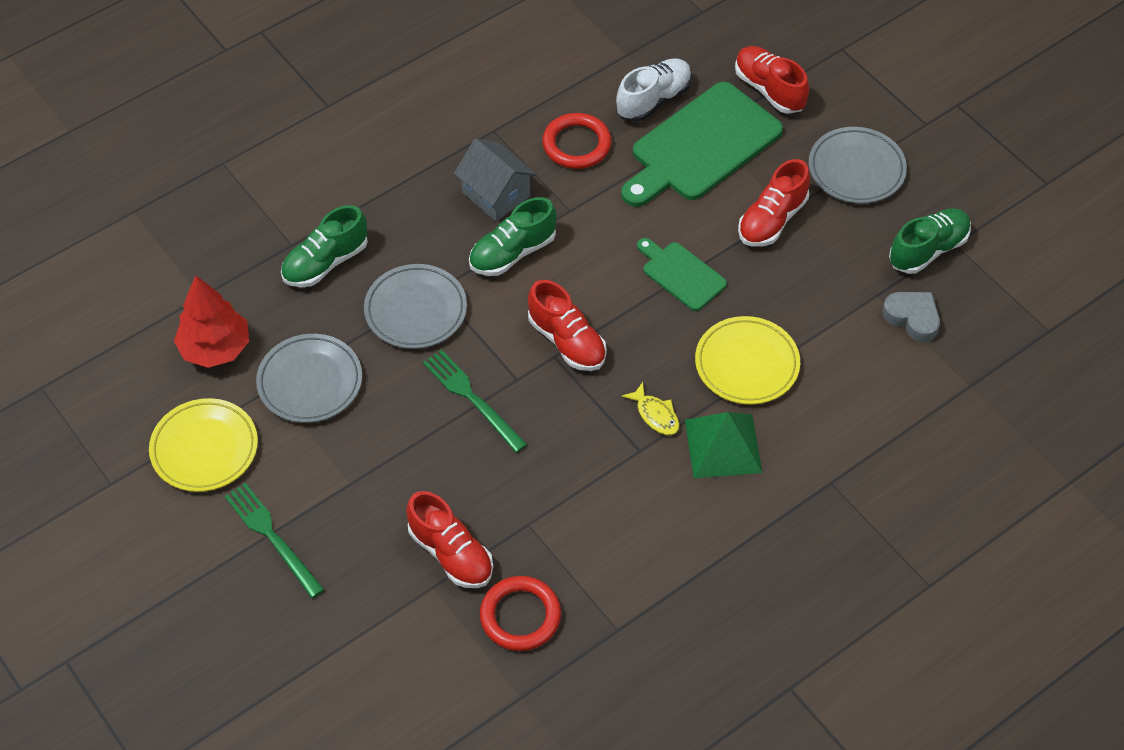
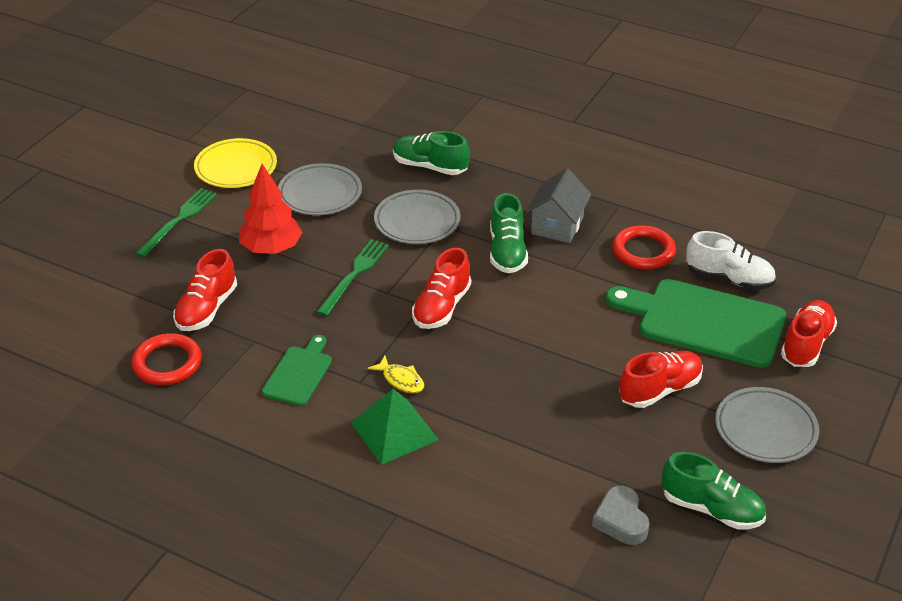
camera: 65 degrees right, 15 degrees down
red tree [174,275,249,368] -> red tree moved to [239,164,302,254]
green shoe [469,197,557,276] -> green shoe turned 120 degrees counterclockwise [490,193,528,273]
yellow fish [622,382,680,435] -> yellow fish turned 75 degrees counterclockwise [368,356,424,393]
green cutting board [637,238,727,311] -> green cutting board moved to [262,335,332,406]
yellow plate [695,316,800,405] -> none
red shoe [738,159,810,247] -> red shoe turned 135 degrees clockwise [619,351,703,408]
grey heart [882,292,940,342] -> grey heart turned 150 degrees clockwise [592,486,649,545]

